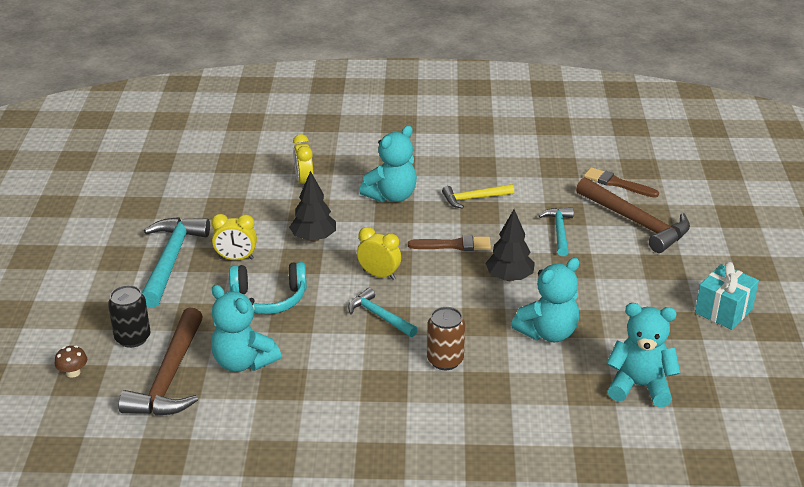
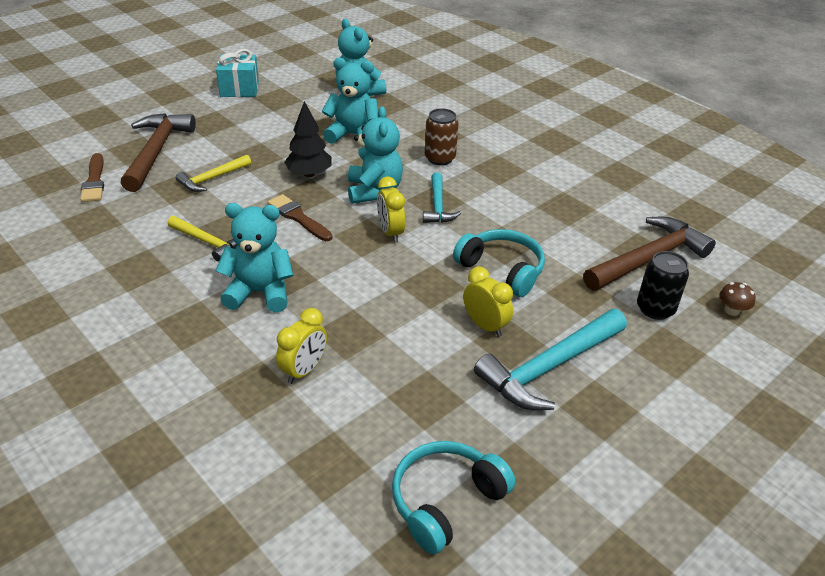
camera: 135 degrees left, 5 degrees up
turquoise teddy bear [211,285,281,372] -> turquoise teddy bear moved to [348,106,403,204]
black tree [289,171,336,242] -> none
turquoise hammer [539,208,574,256] -> yellow hammer [176,155,251,192]
none -> turquoise headphones [392,441,515,554]

